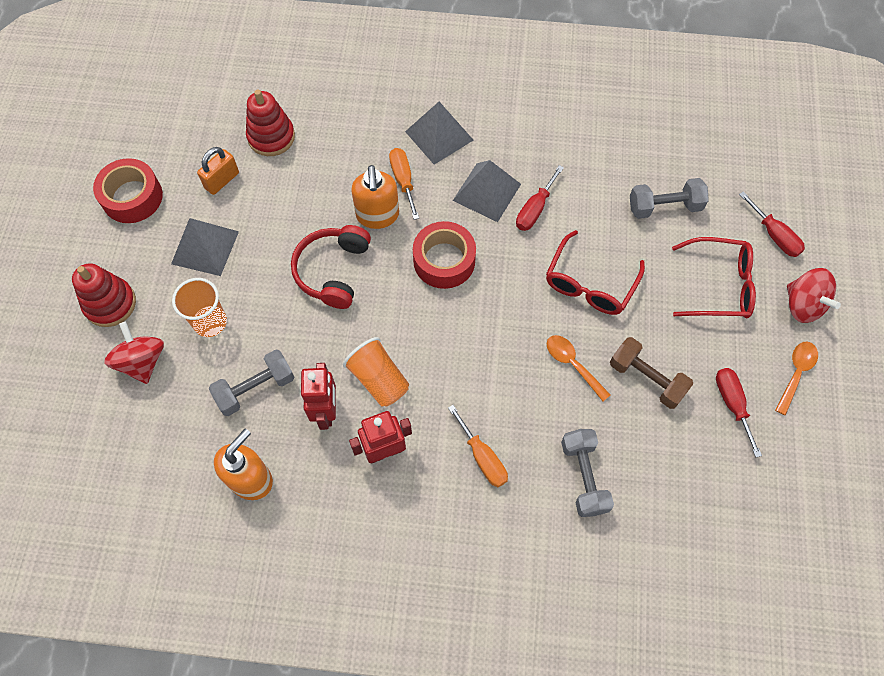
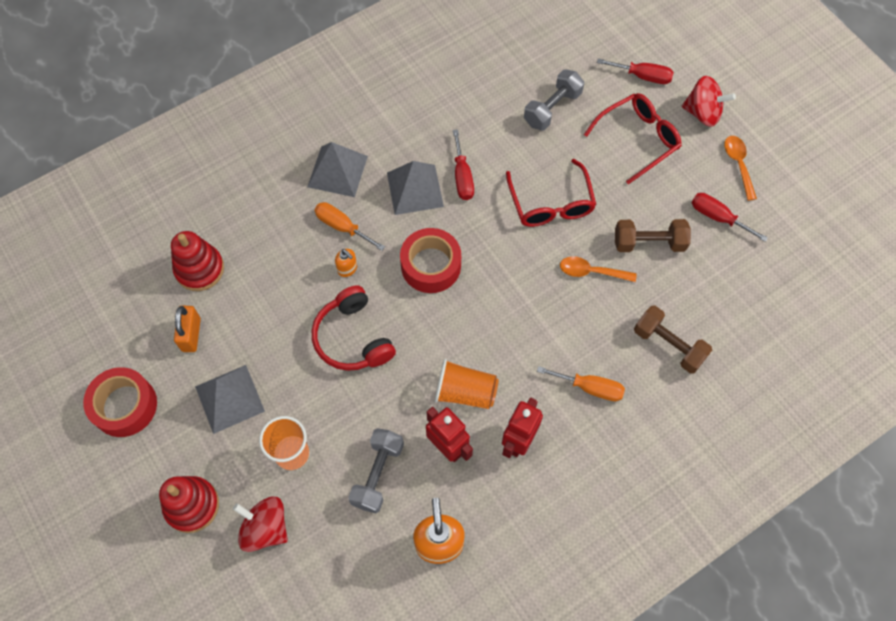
camera: 40 degrees left, 0 degrees up
orange soap dispenser [351,165,399,229] -> orange soap dispenser [335,249,357,277], size x0.50
grey dumbbell [561,429,614,517] -> brown dumbbell [634,306,712,373]

